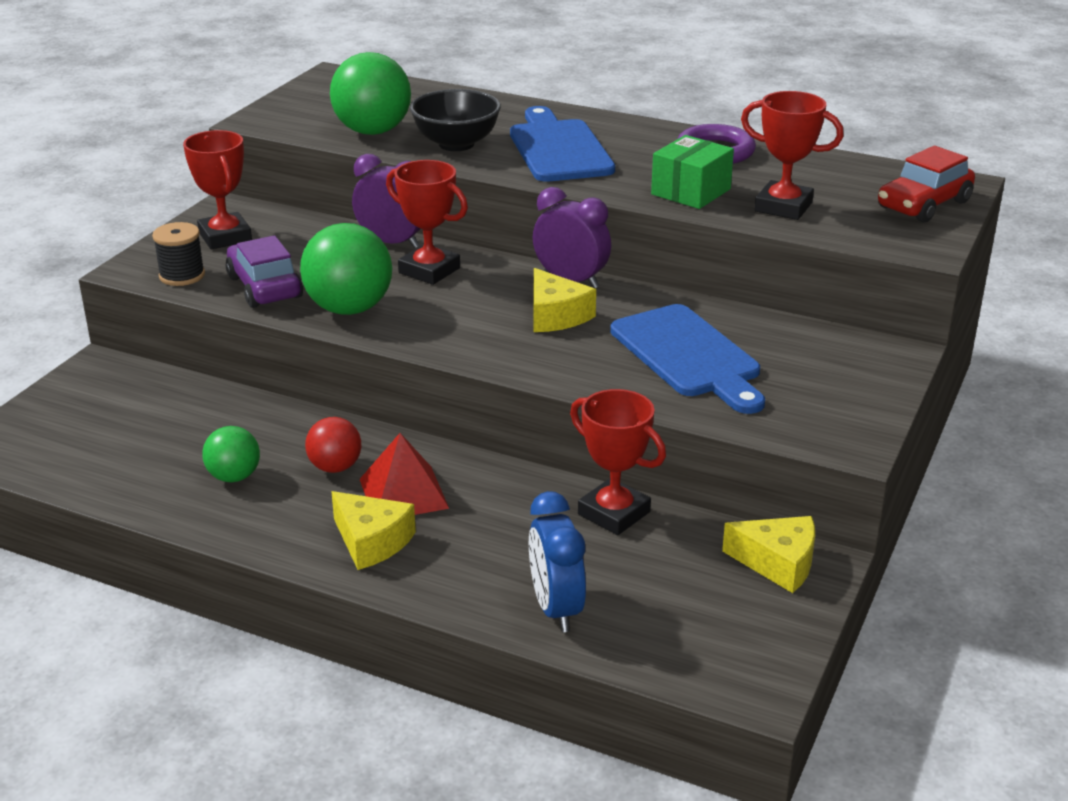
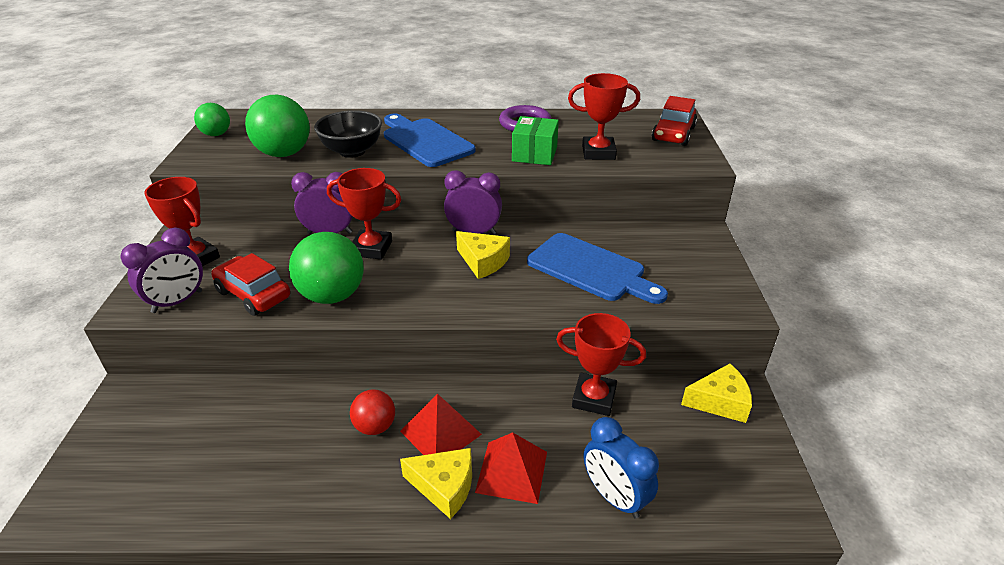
camera: 25 degrees left, 5 degrees up
black spool [152,222,205,286] -> purple clock [120,228,203,313]
green ball [202,426,260,482] -> green ball moved to [194,103,230,136]
purple car [226,235,303,308] -> red car [211,253,291,316]
none -> red pyramid [475,432,547,504]

